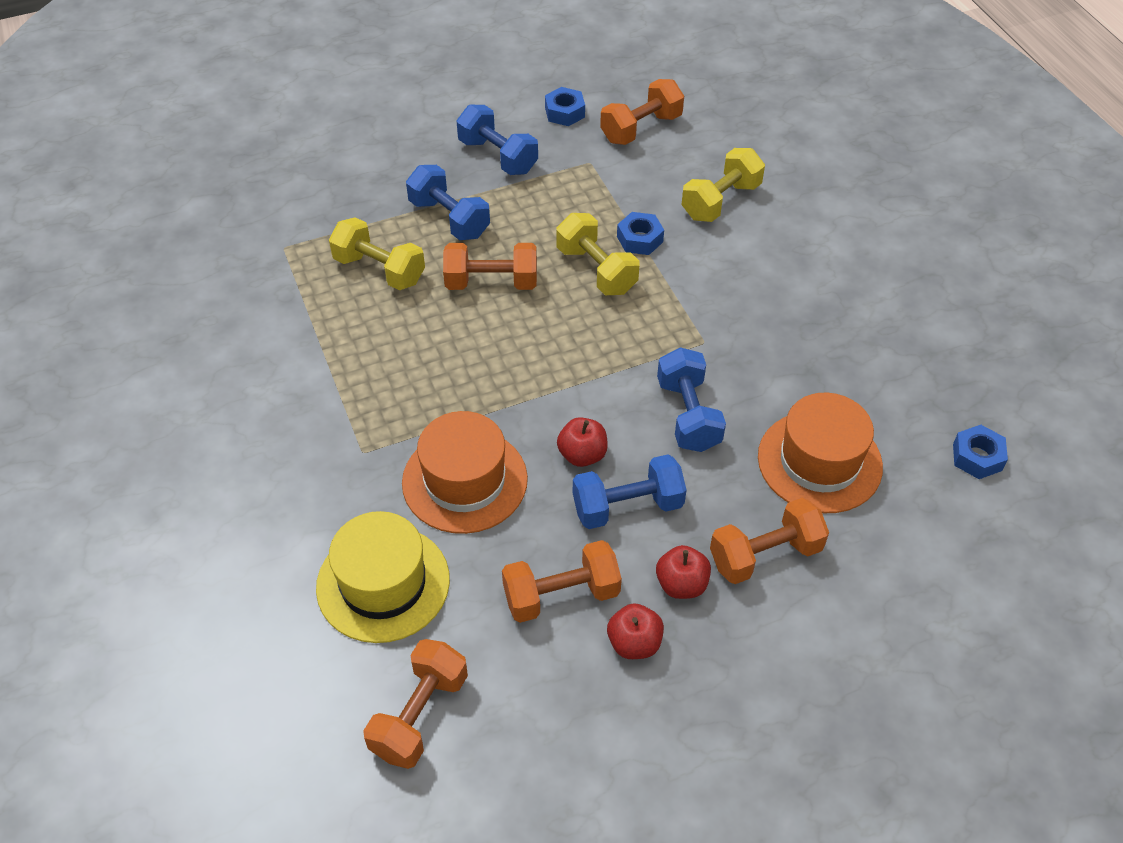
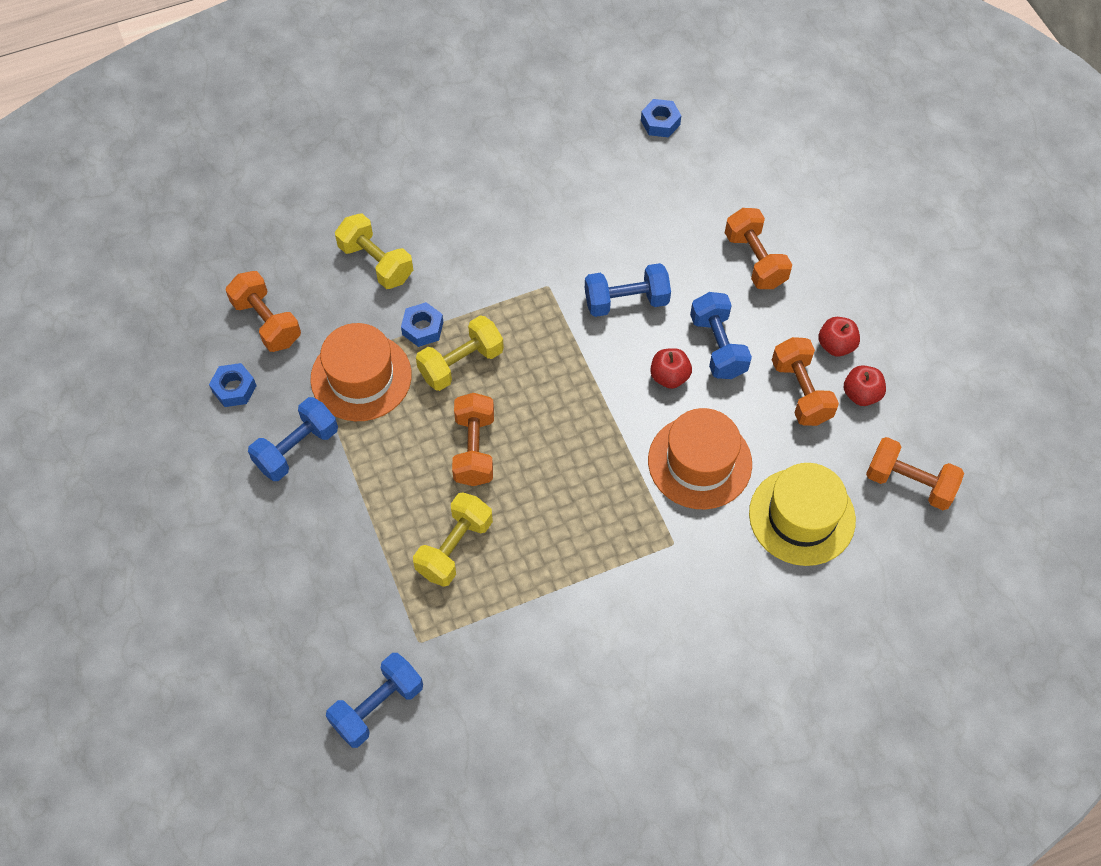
camera: 90 degrees left, 10 degrees up
blue dumbbell [406,165,490,240] -> blue dumbbell moved to [326,653,423,748]
red apple [656,545,711,599] -> red apple moved to [844,365,886,406]
orange hat [758,393,883,513] -> orange hat moved to [310,323,412,421]

